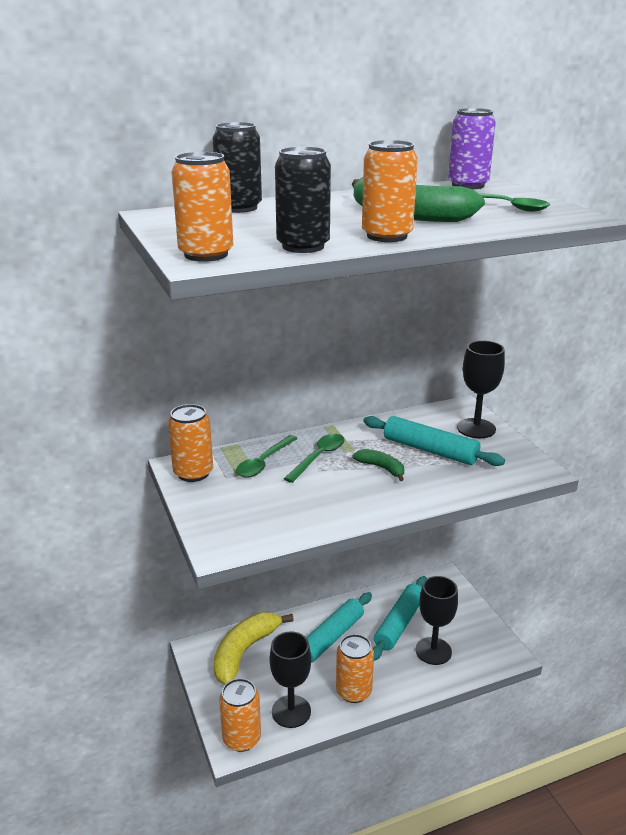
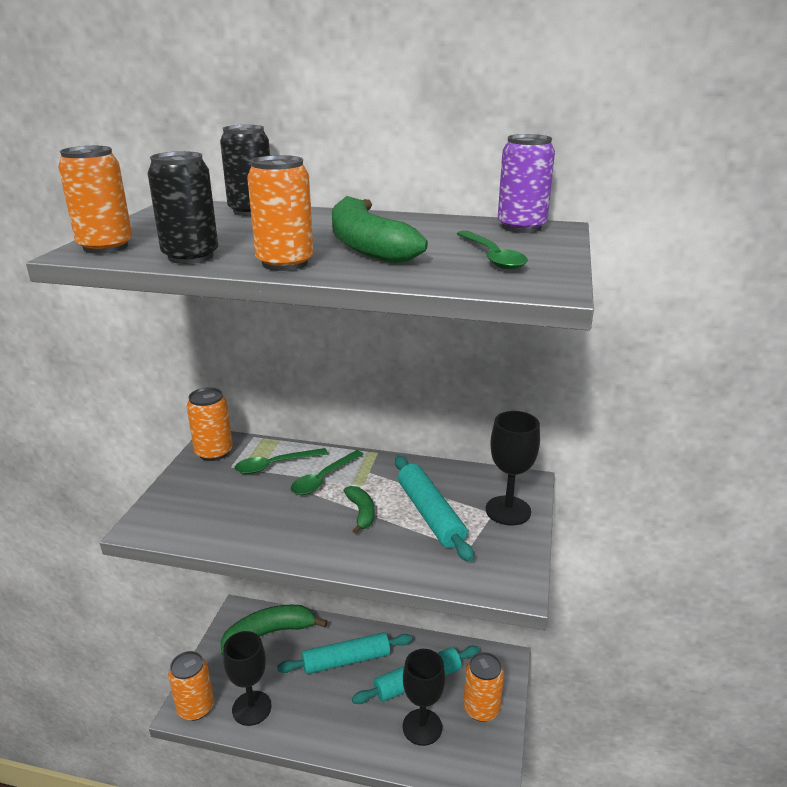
camera: 35 degrees right, 0 degrees up
yellow banana [213,612,294,685] -> green banana [221,605,328,655]
green spoon [284,434,345,483] -> green spoon turned 150 degrees clockwise [291,450,364,495]
orange can [336,634,374,703] -> orange can moved to [463,652,504,722]

